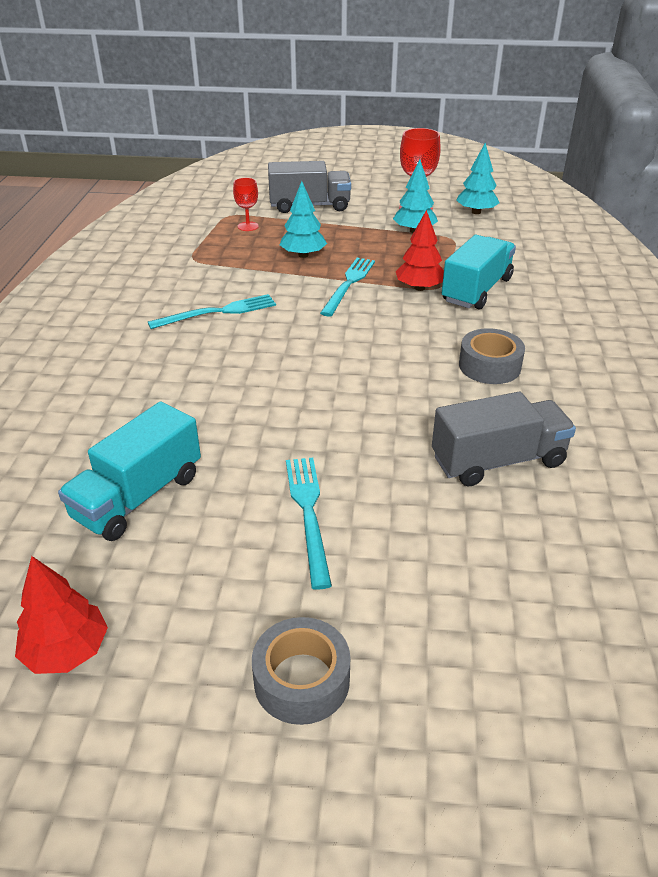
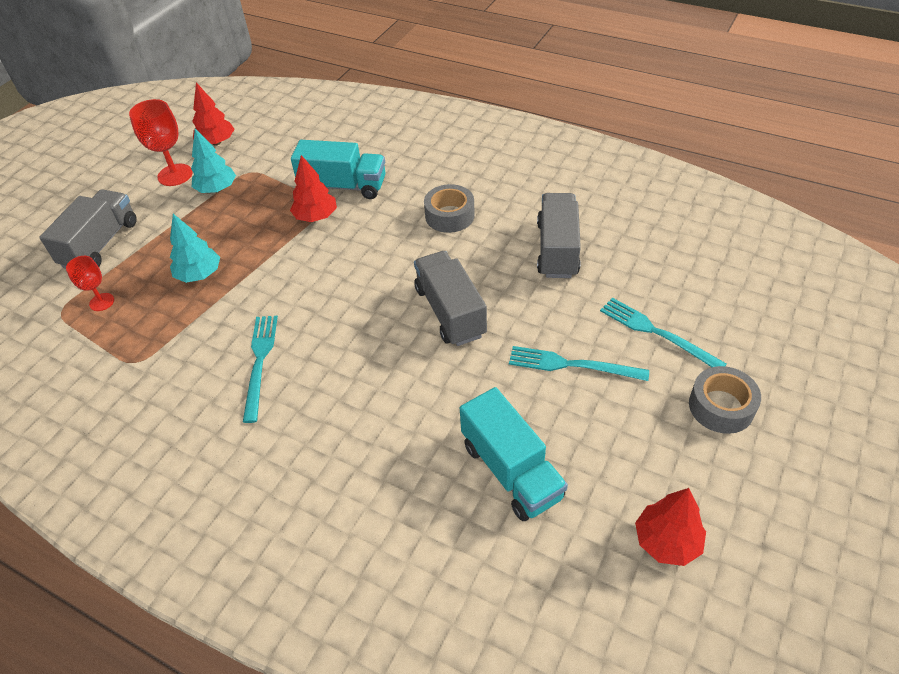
camera: 65 degrees left, 10 degrees up
turquoise fork [320,258,375,317] -> turquoise fork moved to [600,298,727,367]
turquoise truck [442,235,516,310] -> turquoise truck turned 135 degrees clockwise [291,140,386,199]
turquoise tree [456,143,500,214] -> red tree [192,82,235,145]
none -> grey truck [414,251,487,346]

